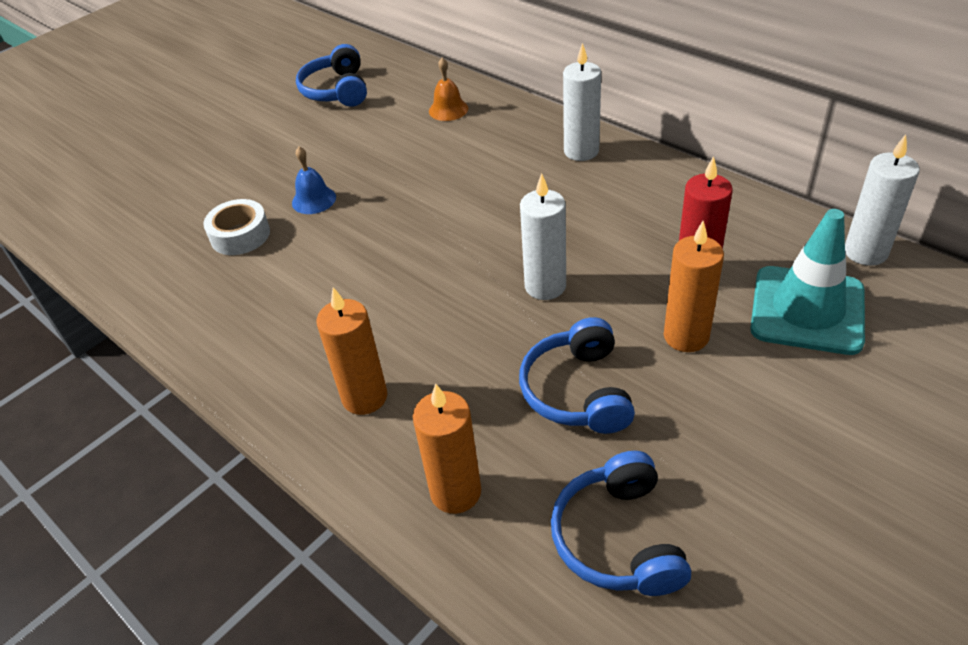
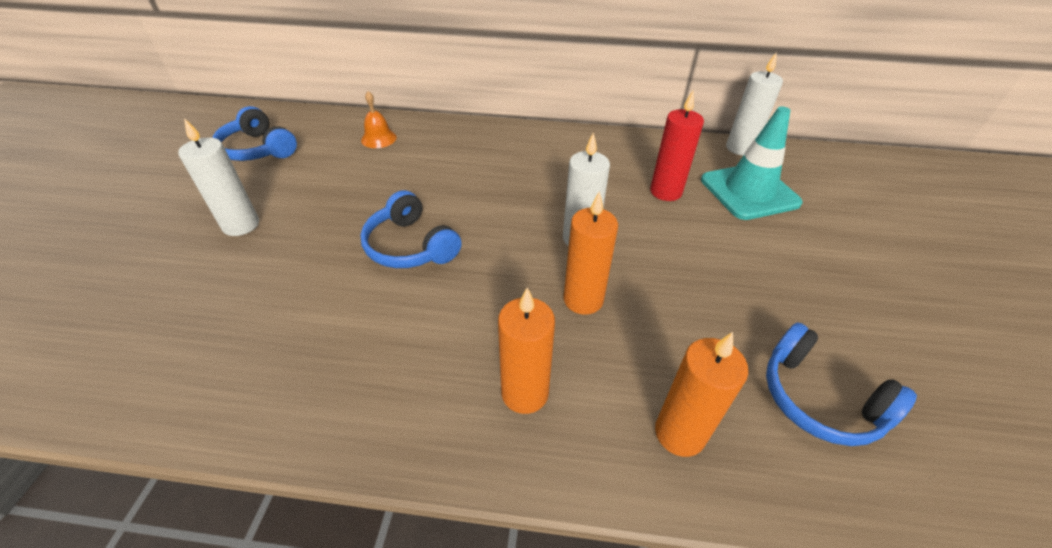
camera: 40 degrees left, 0 degrees up
white tape [203,199,270,255] -> none
blue bell [292,147,336,214] -> none
blue headphones [519,317,635,434] -> blue headphones moved to [360,190,462,268]
white candle [563,43,601,161] -> white candle moved to [178,118,259,236]
orange candle [664,221,724,352] -> orange candle moved to [563,191,618,315]

